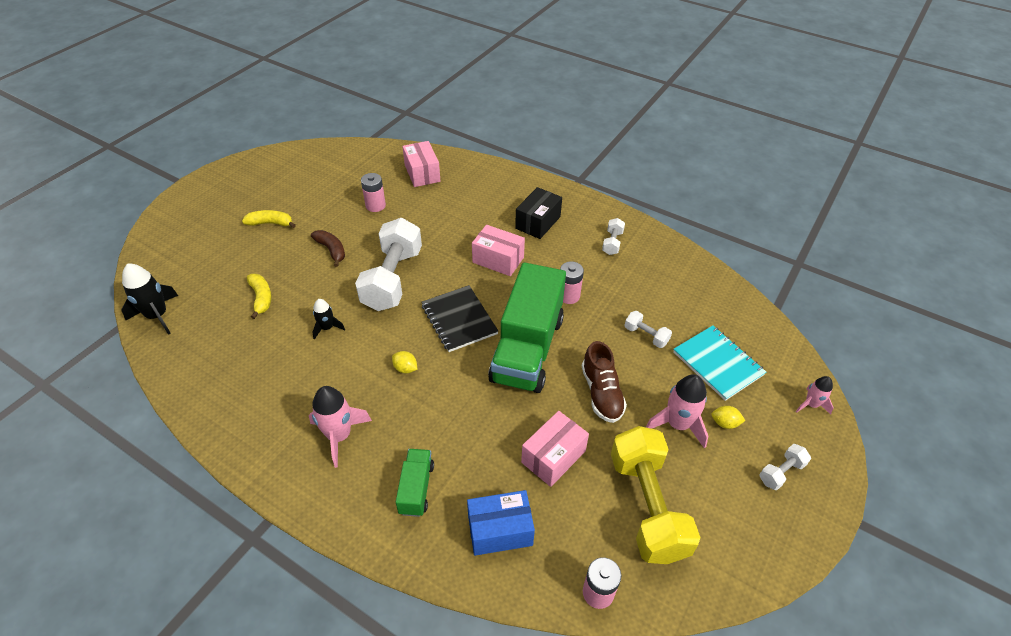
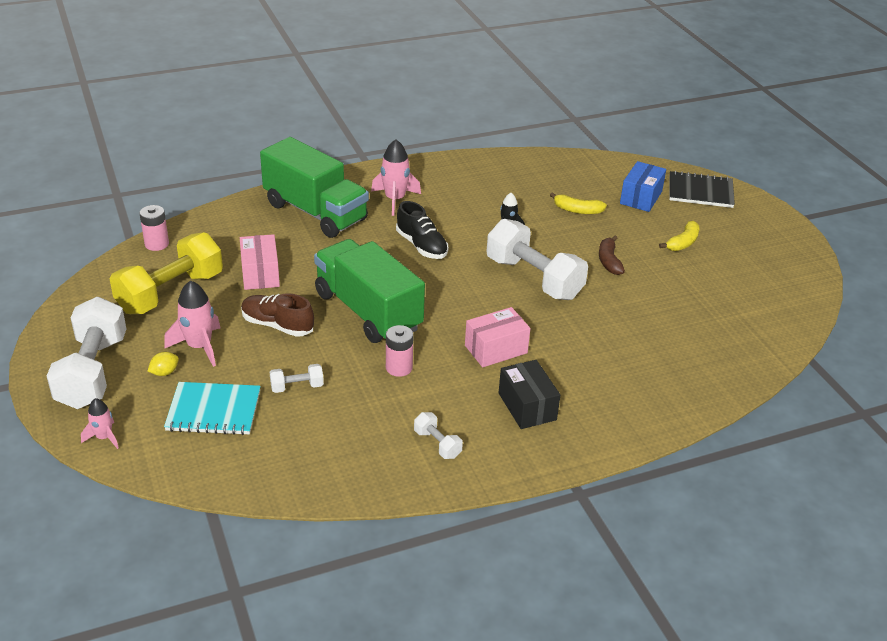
camera: 125 degrees right, 10 degrees down
black rocket [121,263,178,335] -> none
brown banana [311,230,345,267] -> brown banana turned 90 degrees clockwise [599,236,625,275]
pink battery [361,173,386,212] -> none
yellow lemon [392,351,418,373] -> black shoe [396,201,448,259]
green truck [396,449,434,517] -> green truck [260,137,369,238], size x2.18
pink box [402,141,440,187] -> none
black notebook [421,285,498,352] -> black notebook moved to [669,171,735,208]
blue box [467,490,535,556] -> blue box moved to [620,161,666,212]
yellow dumbbell [611,426,701,564] -> yellow dumbbell turned 75 degrees counterclockwise [110,232,223,314]
white dumbbell [760,444,811,490] -> white dumbbell [47,297,126,409], size x2.28

